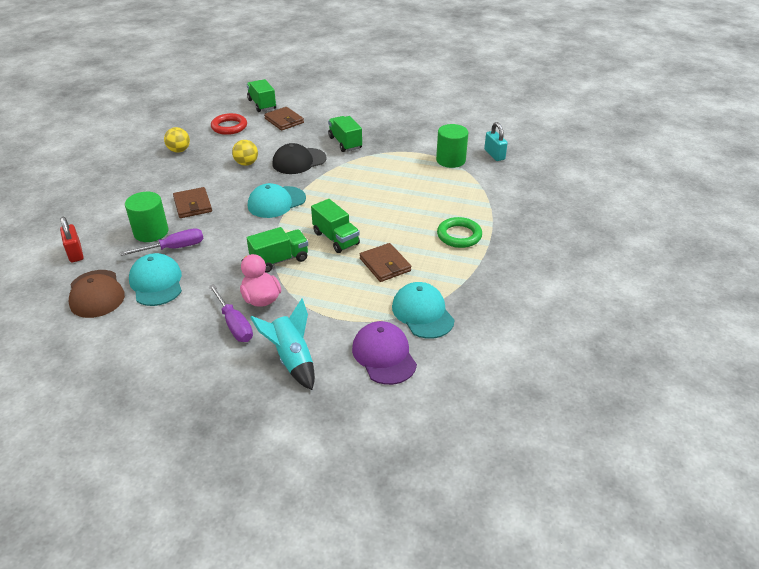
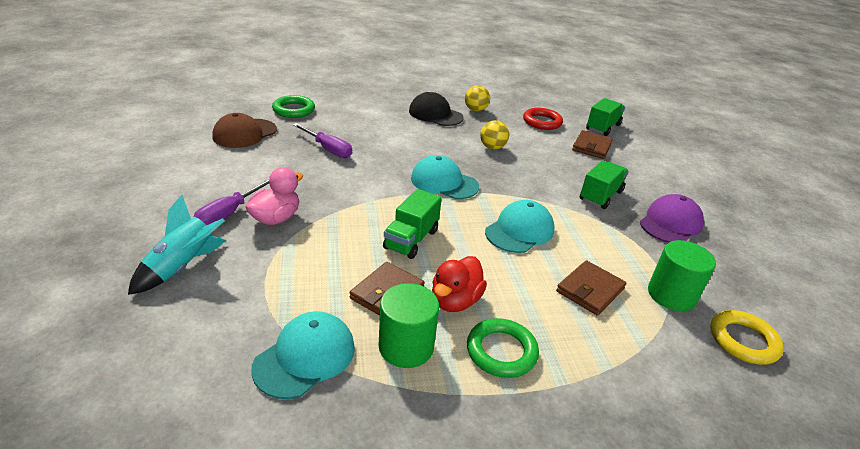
camera: 60 degrees right, 5 degrees down
red padlock [60,217,84,262] -> green ring [272,95,315,118]
green cylinder [125,192,169,242] -> green cylinder moved to [379,283,439,368]
turquoise cap [129,253,182,306] -> turquoise cap moved to [485,200,555,253]
brown wallet [173,187,212,218] -> brown wallet moved to [556,260,626,316]
green truck [247,227,308,273] -> none
black cap [273,143,326,174] -> black cap moved to [409,92,464,126]
purple cap [352,321,417,385] -> purple cap moved to [640,194,704,243]
turquoise padlock [484,122,508,161] -> yellow ring [710,310,784,365]
none -> red duck [432,256,487,312]

